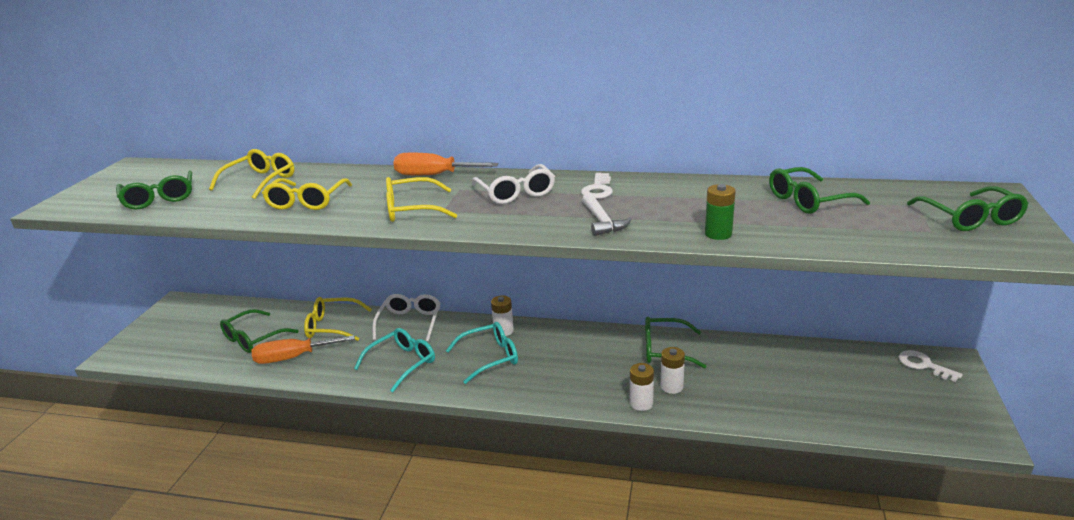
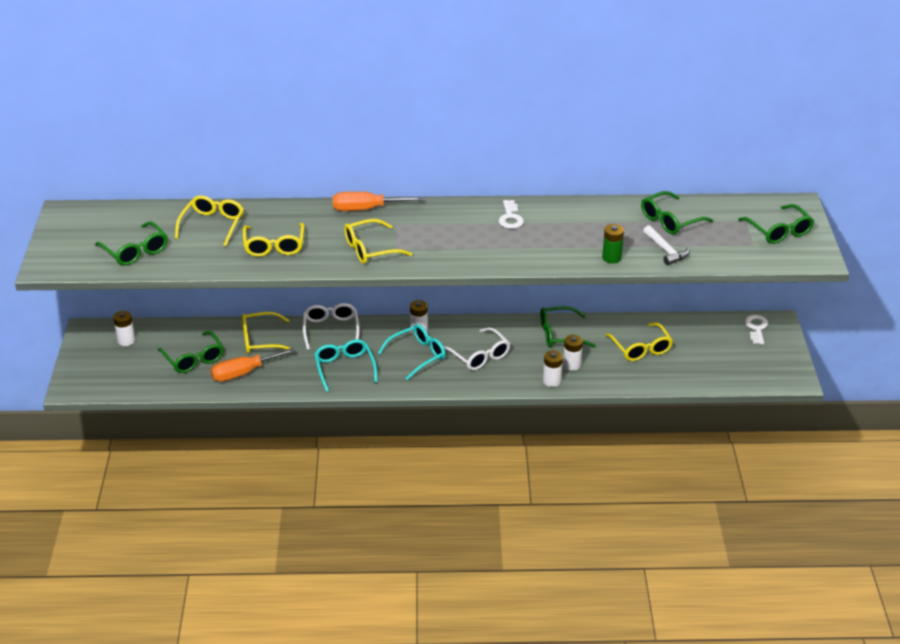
camera: 15 degrees left, 10 degrees up
green glasses [220,309,299,353] -> green glasses turned 60 degrees counterclockwise [158,331,224,373]
turquoise glasses [354,328,435,393] -> turquoise glasses turned 45 degrees counterclockwise [314,339,378,392]
white glasses [472,164,555,204] -> white glasses moved to [443,327,510,370]
white hammer [582,193,632,236] -> white hammer moved to [643,225,690,265]
white key [899,350,963,382] -> white key turned 60 degrees clockwise [745,315,768,344]
none -> white battery [113,311,135,346]
none -> yellow glasses [605,323,673,361]

